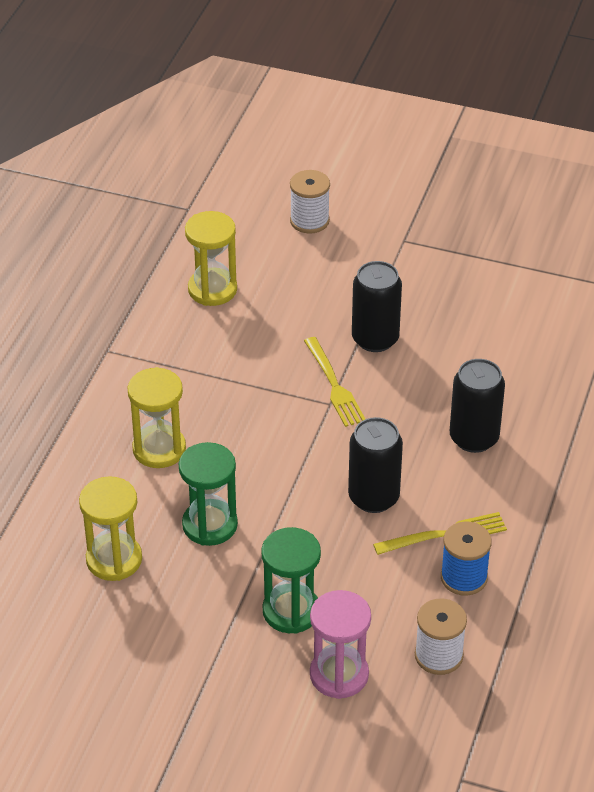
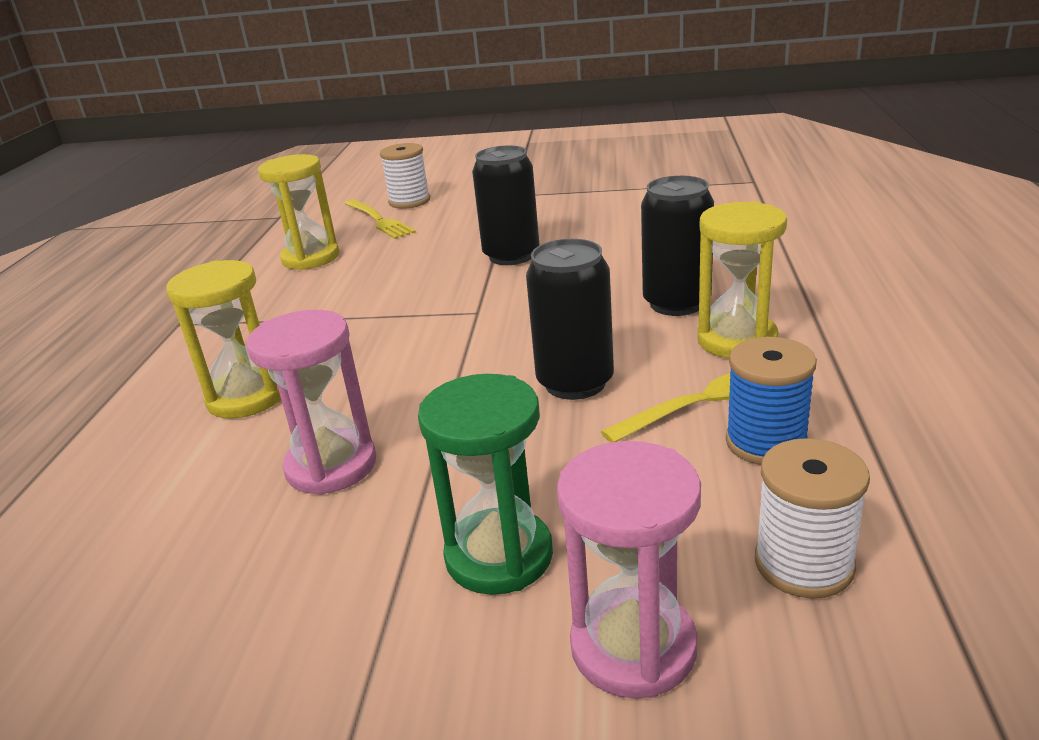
camera: 10 degrees left, 15 degrees down
yellow hourglass [79,476,142,581] -> yellow hourglass moved to [697,201,787,358]
green hourglass [179,442,238,546] -> pink hourglass [246,310,376,495]
yellow fork [304,337,365,427] -> yellow fork moved to [345,199,416,239]

